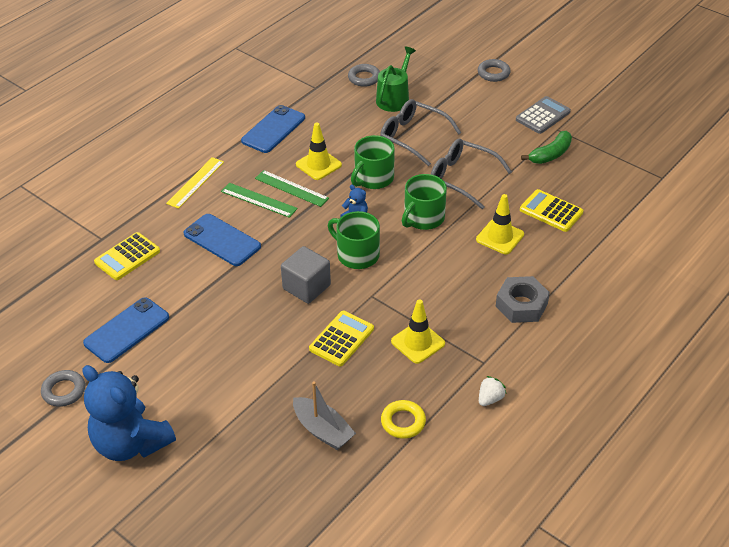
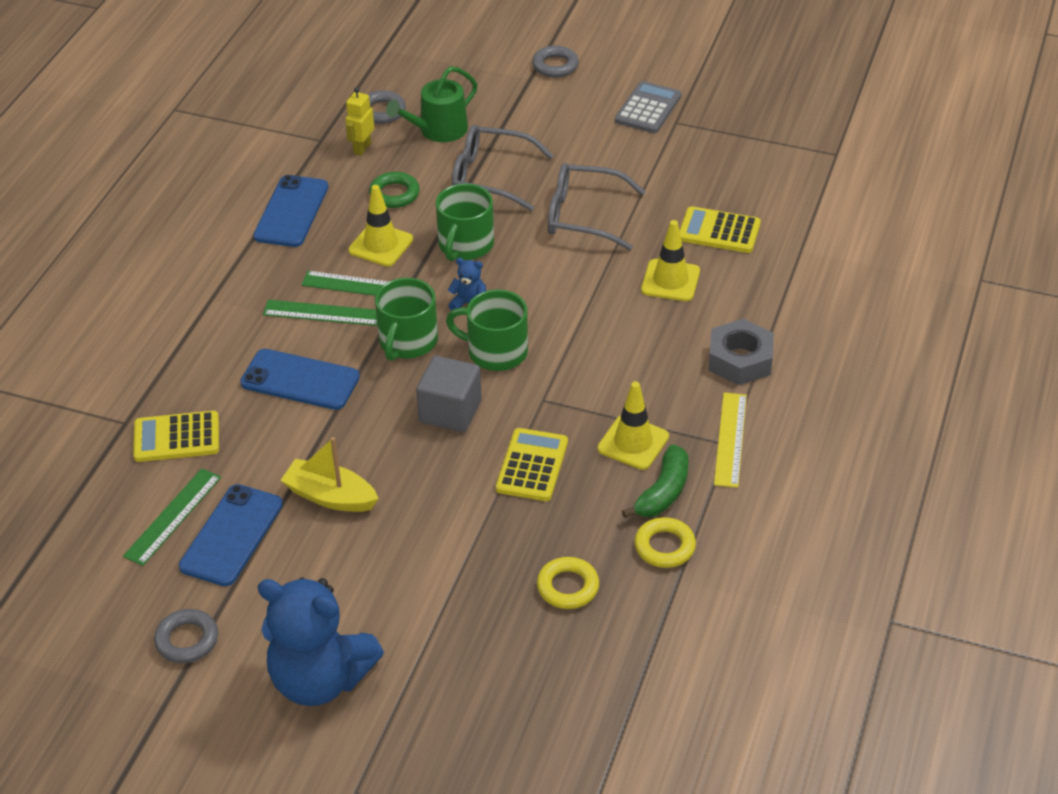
camera: 20 degrees left, 0 degrees up
yellow calculator [94,232,160,280] -> yellow calculator turned 60 degrees clockwise [133,411,219,462]
yellow ruler [166,157,224,209] -> yellow ruler moved to [714,393,747,488]
grey boat [293,381,356,450] -> yellow ring [537,557,599,609]
green watering can [376,47,416,112] -> green watering can turned 135 degrees counterclockwise [386,66,477,142]
green mug [402,174,447,230] -> green mug moved to [375,278,438,361]
white strawberry [479,376,507,406] -> none
green banana [521,131,572,164] -> green banana moved to [622,445,688,518]
none -> green ruler [123,468,221,566]
none -> yellow boat [280,437,379,512]
none -> yellow robot [346,87,374,156]
none -> green ring [369,172,420,208]

